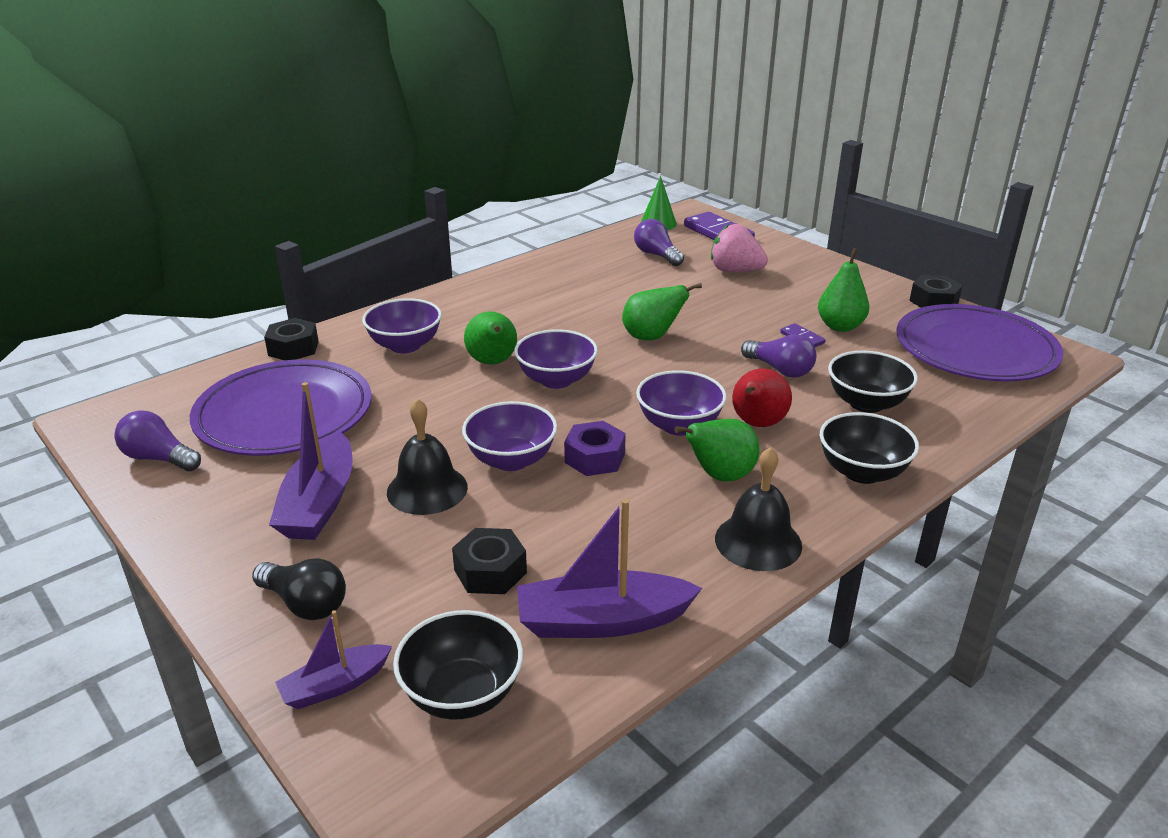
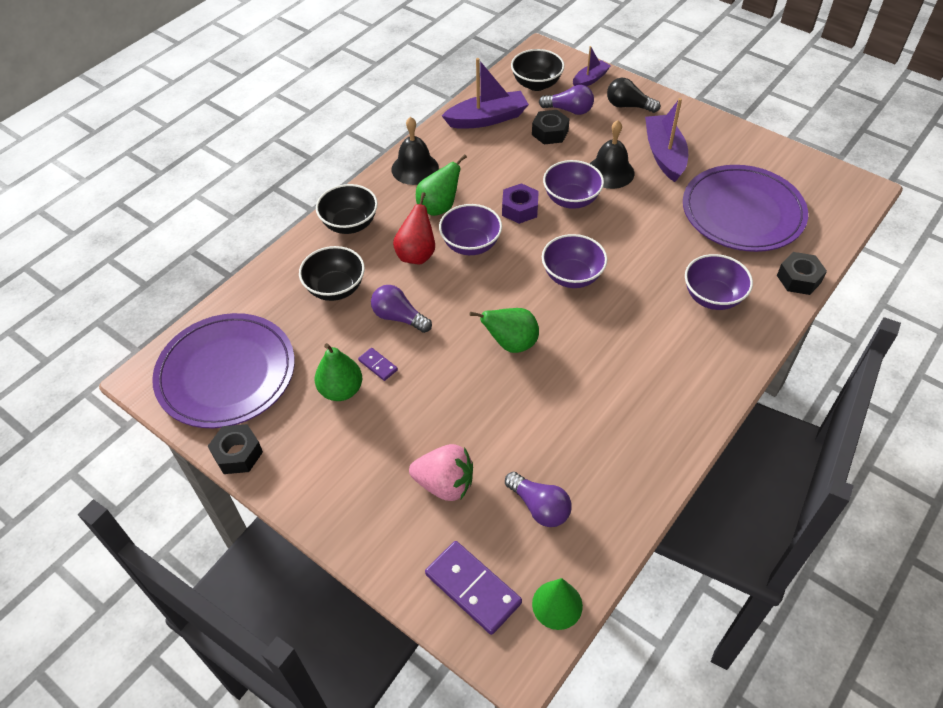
camera: 170 degrees right, 20 degrees up
purple light bulb [114,410,201,471] -> purple light bulb moved to [539,85,594,115]
green pear [464,311,517,365] -> none

